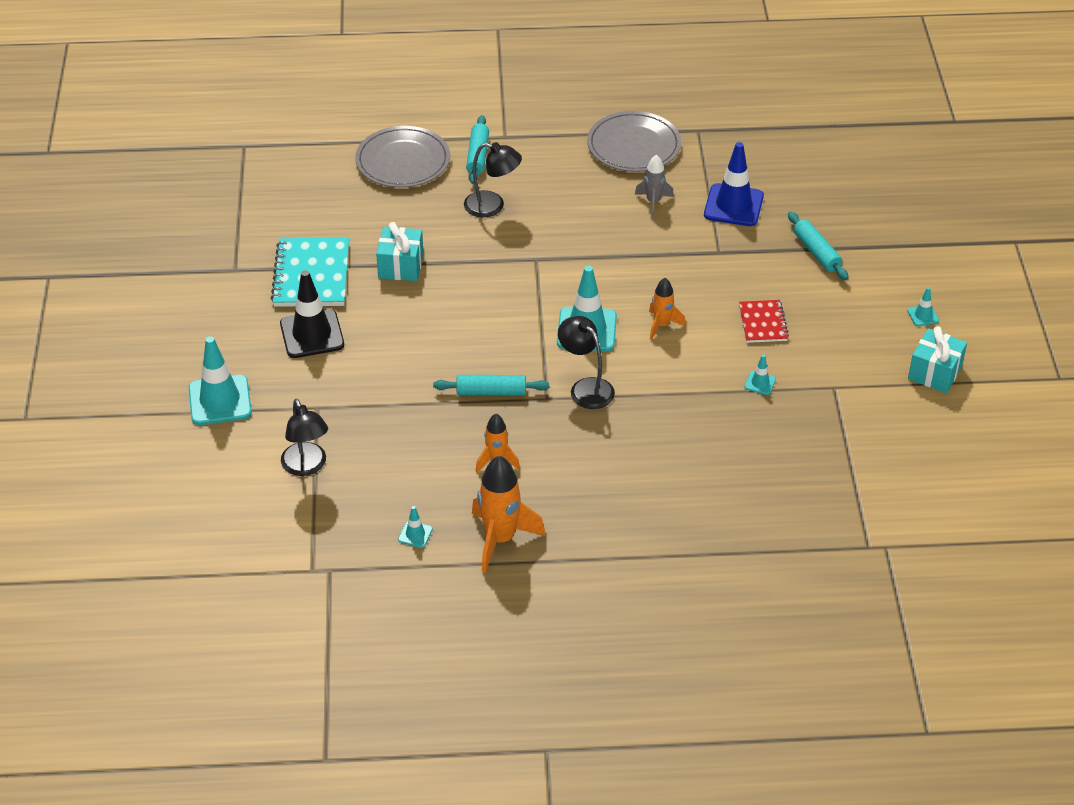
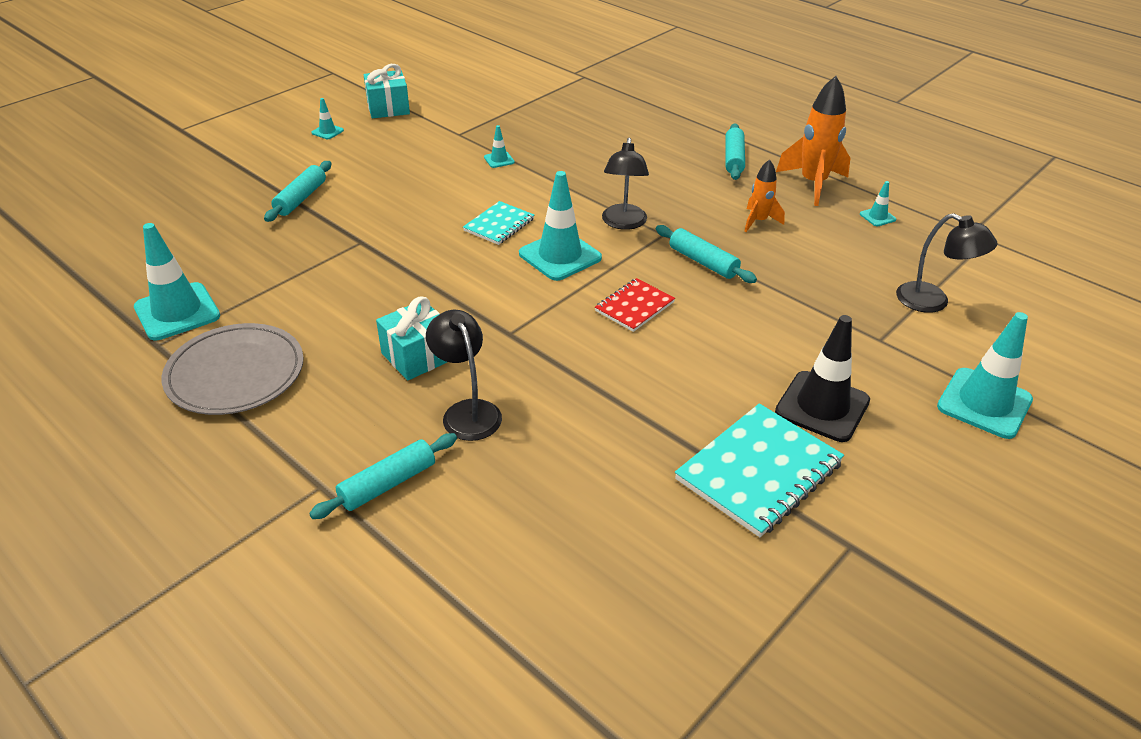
camera: 135 degrees left, 5 degrees down
black lamp [281,399,328,476] -> black lamp turned 105 degrees clockwise [896,213,998,313]
grey plate [355,126,450,188] -> none
turquoise gift [376,222,424,281] -> turquoise gift moved to [376,296,447,380]
grey rocket [635,155,674,217] -> none
orange rocket [649,278,686,340] -> turquoise notebook [463,201,534,245]
blue traffic cone [704,142,764,226] -> none
red notebook [739,300,789,343] -> red notebook moved to [595,278,675,332]
none -> turquoise traffic cone [134,223,220,340]
none -> turquoise rolling pin [725,123,745,180]

